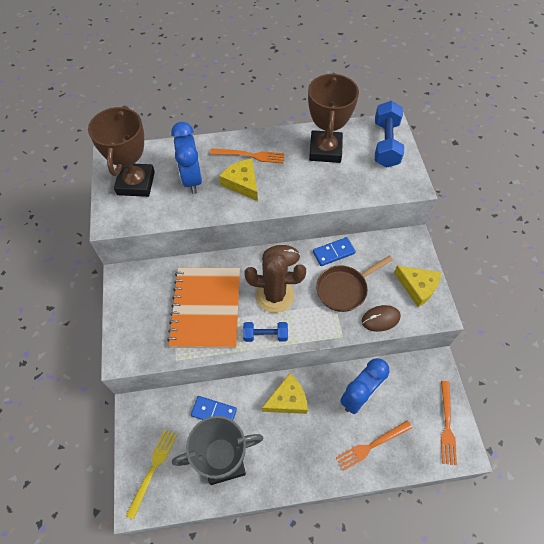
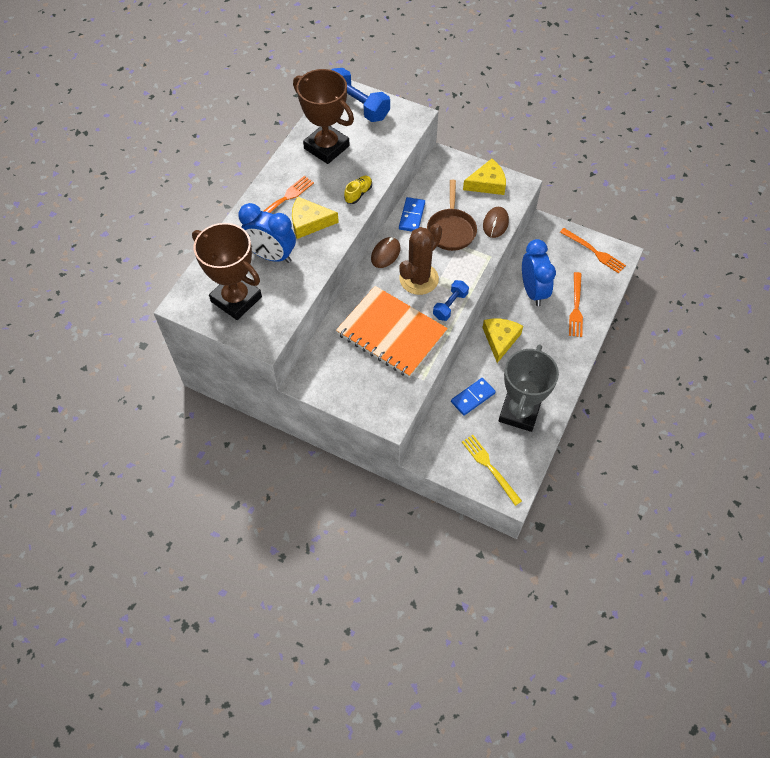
camera: 55 degrees left, 0 degrees up
none -> yellow shoe [344,176,372,204]

